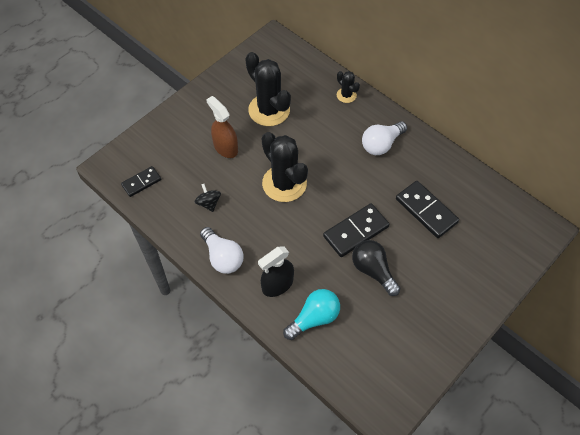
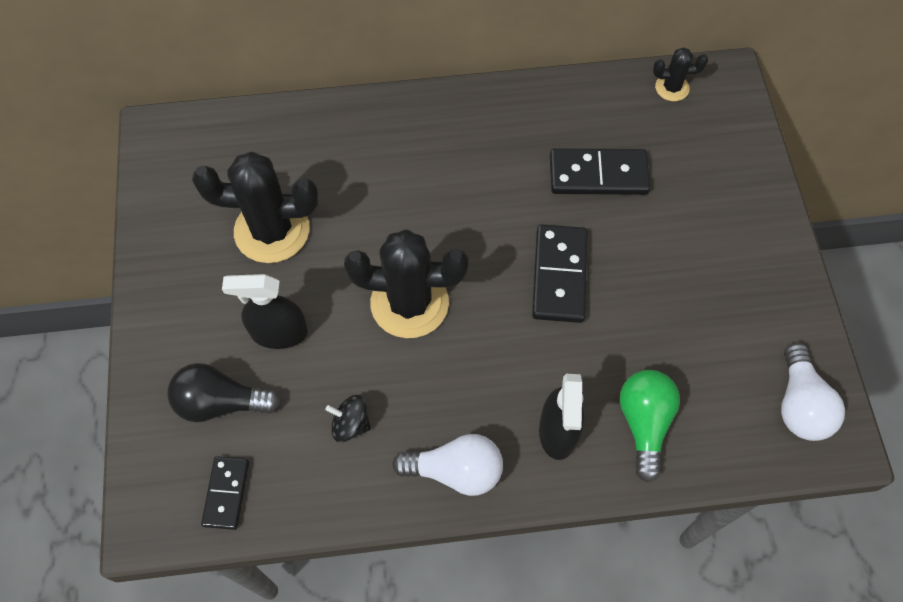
camera: 50 degrees left, 5 degrees up
brown spray bottle [206,96,238,158] -> black spray bottle [222,274,308,349]
turquoise light bulb [283,289,340,340] -> green light bulb [619,370,680,482]
black cactus [337,71,360,103] -> black cactus moved to [653,47,708,101]
black light bulb [352,240,401,296] -> black light bulb moved to [167,363,280,422]
white light bulb [362,121,407,155] -> white light bulb moved to [781,343,845,441]

